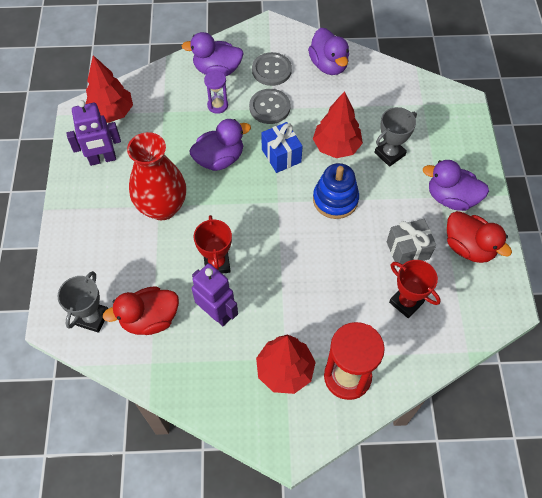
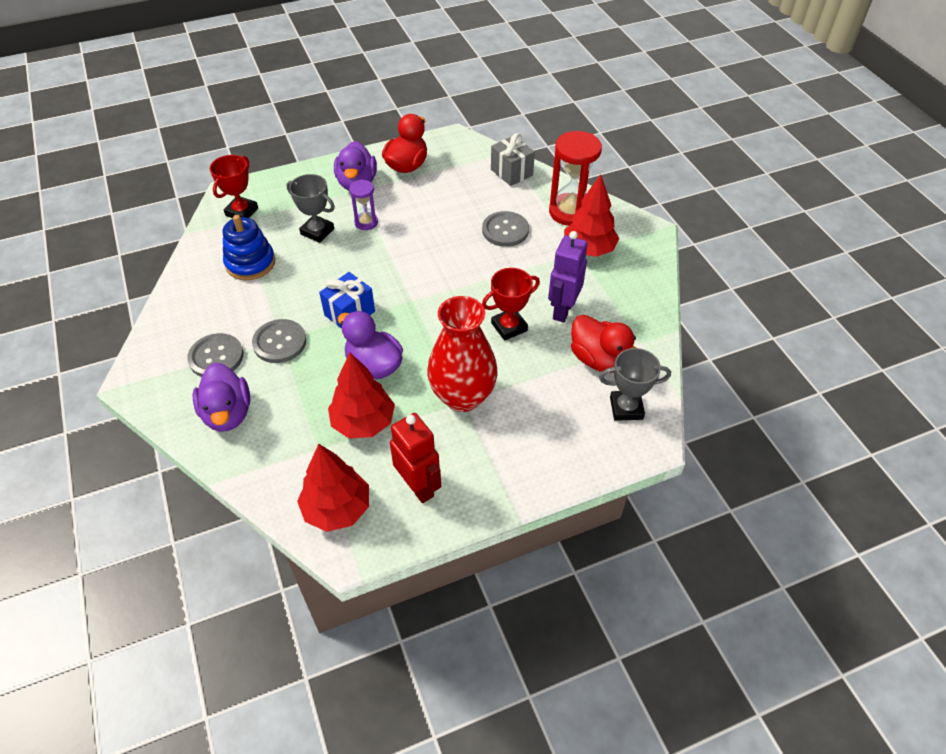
camera: 110 degrees left, 10 degrees down
purple robot [66,100,121,166] -> red robot [390,413,441,503]
purple hourglass [204,71,228,114] -> purple hourglass moved to [349,180,378,230]
purple duck [308,28,349,75] -> none
red tree [313,91,363,158] -> red tree moved to [328,353,395,438]
blue stacking toy [313,163,359,219] -> blue stacking toy moved to [223,215,275,280]
grey gift [387,219,436,268] -> grey gift moved to [491,133,535,186]
red trophy [389,260,441,318] -> red trophy moved to [210,155,258,218]
none -> grey button [482,211,529,247]

